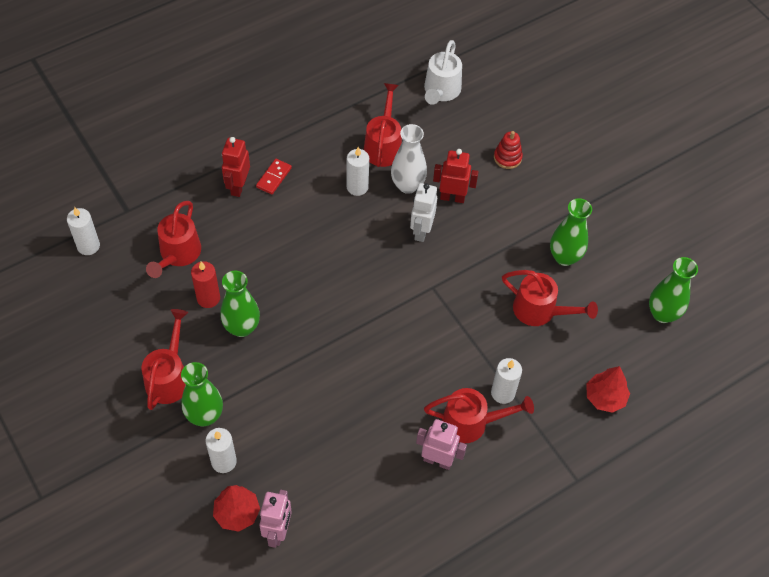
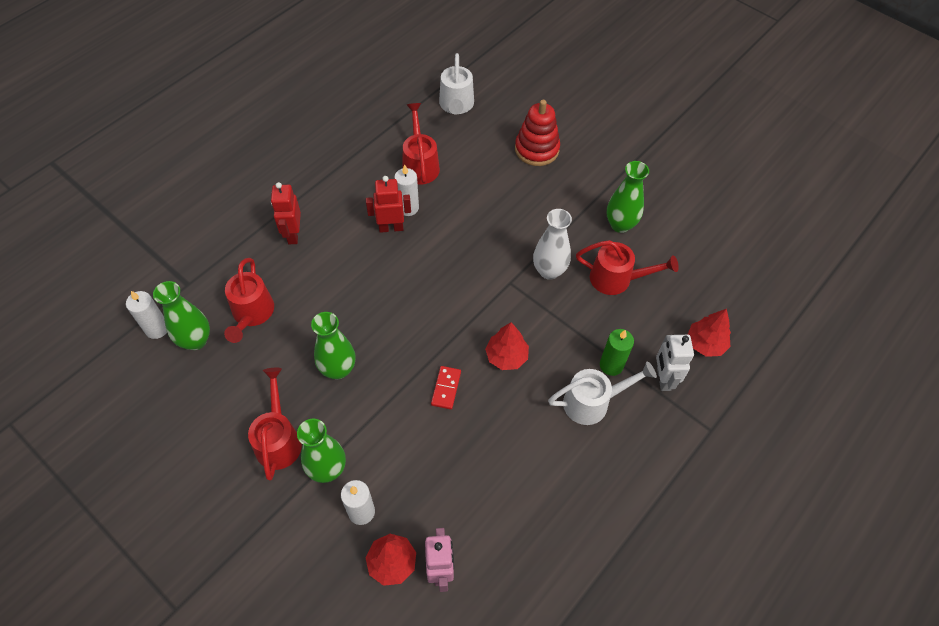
camera: 15 degrees left, 0 degrees up
red candle [191,261,220,308] -> none
red domino [256,159,292,195] -> red domino moved to [431,366,461,410]
white vase [391,124,427,194] -> white vase moved to [533,209,572,280]
white robot [410,183,437,242] -> white robot moved to [656,335,694,391]
pink robot [416,419,467,470] -> none
red watering can [424,388,534,443] -> white watering can [548,361,657,425]
red robot [433,149,479,203] -> red robot moved to [366,176,411,233]
white candle [491,358,522,404] -> green candle [600,329,634,376]
red stacking toy [494,131,523,169] -> red stacking toy [515,100,560,166], size x1.66
green vase [649,257,698,323] -> green vase moved to [153,281,210,350]
none -> red tree [485,322,529,370]

